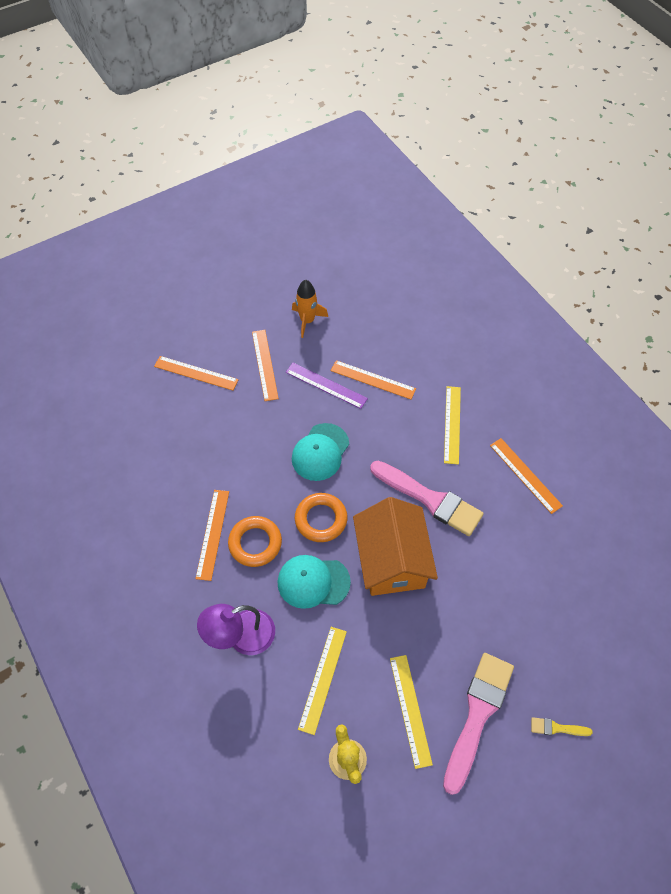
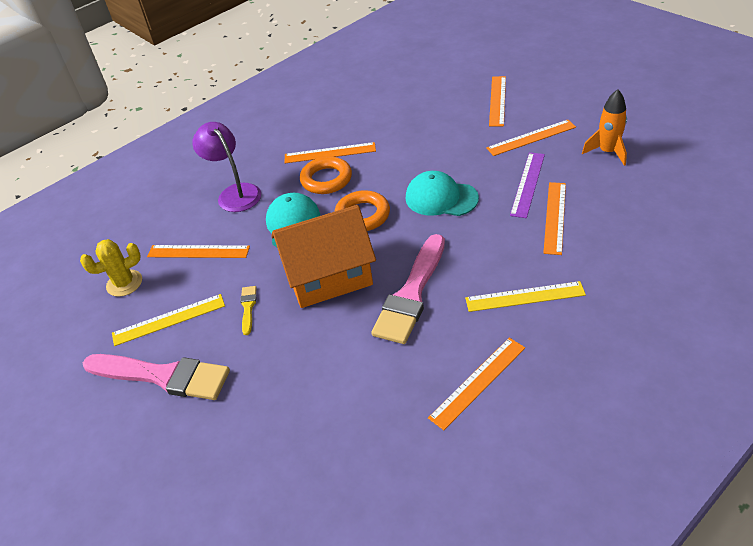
camera: 85 degrees right, 15 degrees down
yellow ruler [298,627,347,735] -> orange ruler [147,245,250,258]
yellow brush [531,717,593,736] -> yellow brush moved to [240,286,257,335]

